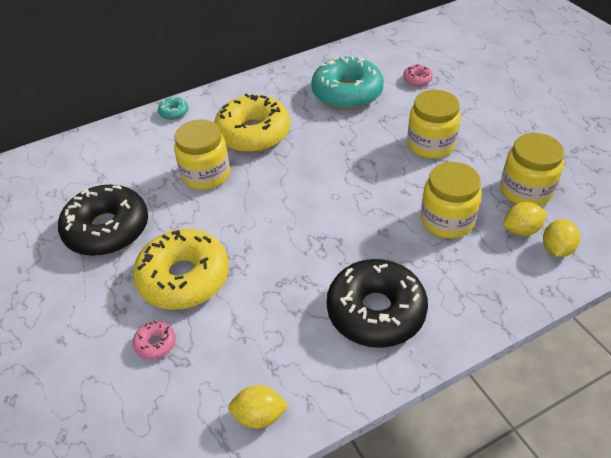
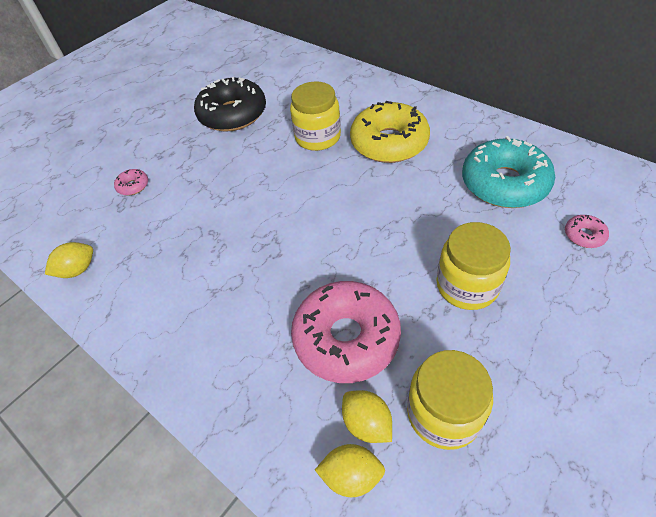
camera: 70 degrees right, 5 degrees up
yellow donut [133,229,229,310] -> none
turquoise donut [158,97,188,120] -> none
yellow lemon [228,385,289,429] -> yellow lemon turned 75 degrees clockwise [45,242,93,278]
black donut [327,259,428,348] -> none
yellow jar [421,162,482,239] -> pink donut [291,281,401,383]

